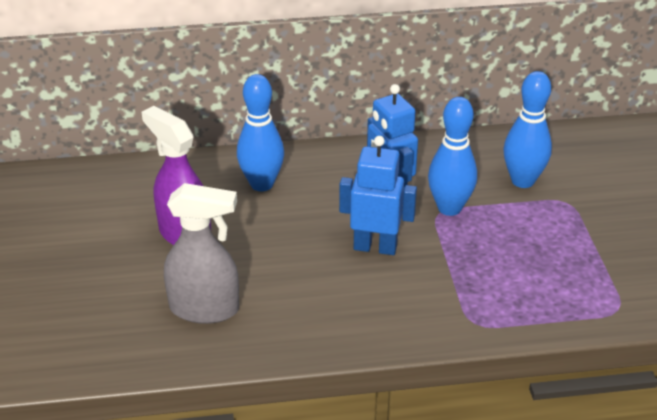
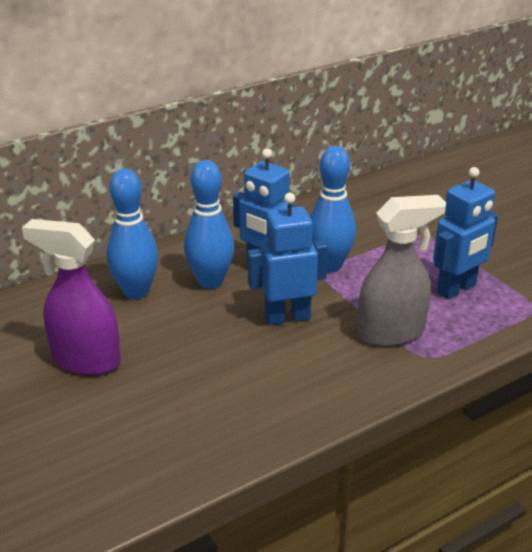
camera: 25 degrees left, 5 degrees down
grey spray bottle [164,183,239,324] -> grey spray bottle moved to [358,195,446,347]
blue bowling pin [503,71,552,188] -> blue bowling pin moved to [184,160,234,289]
none -> blue robot [433,167,498,299]

